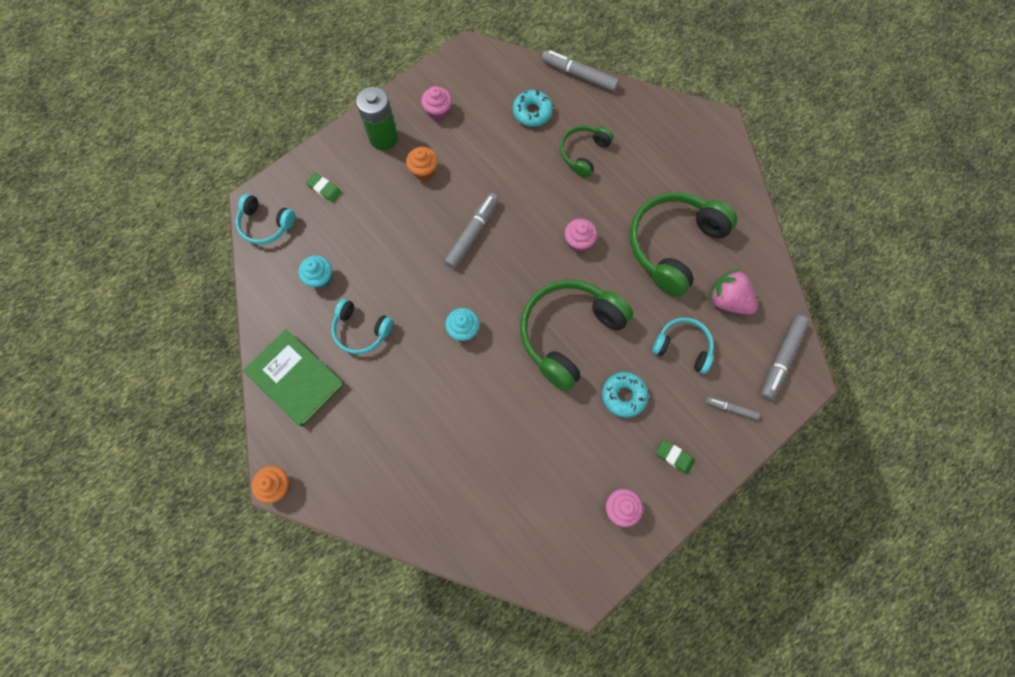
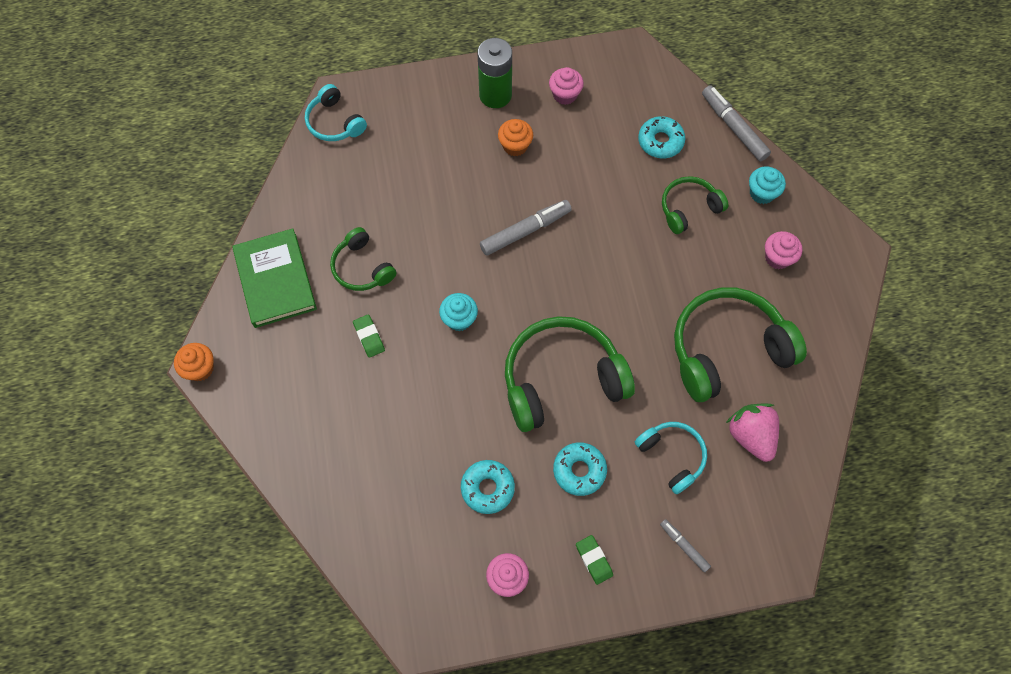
camera: 30 degrees right, 5 degrees down
turquoise cupcake [298,255,332,289] -> turquoise cupcake moved to [749,167,786,204]
green eraser [306,173,342,203] -> green eraser moved to [353,314,385,358]
turquoise headphones [331,299,393,354] -> green headphones [330,227,396,291]
pink cupcake [565,219,597,252] -> pink cupcake moved to [765,231,802,269]
grey marker [761,315,809,400] -> none
none -> turquoise donut [461,460,515,514]

